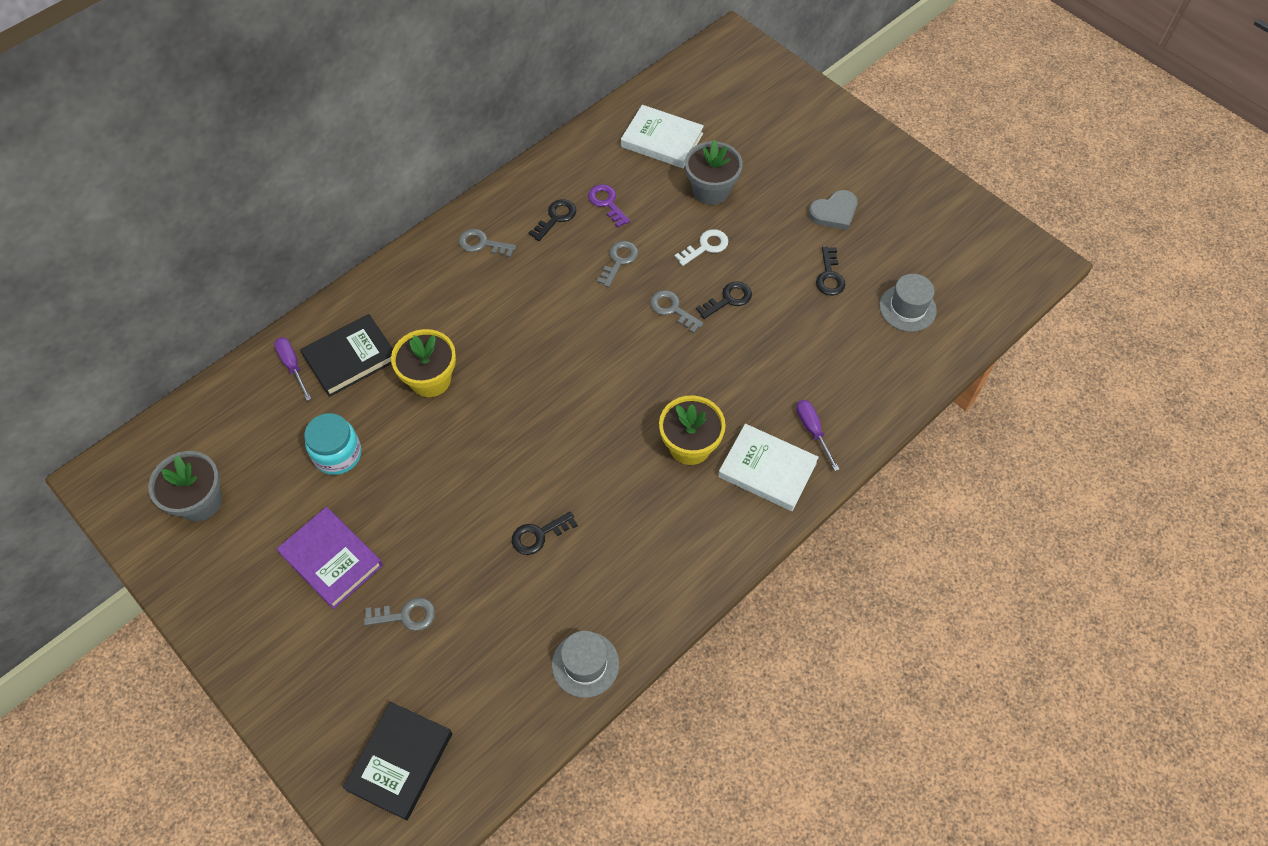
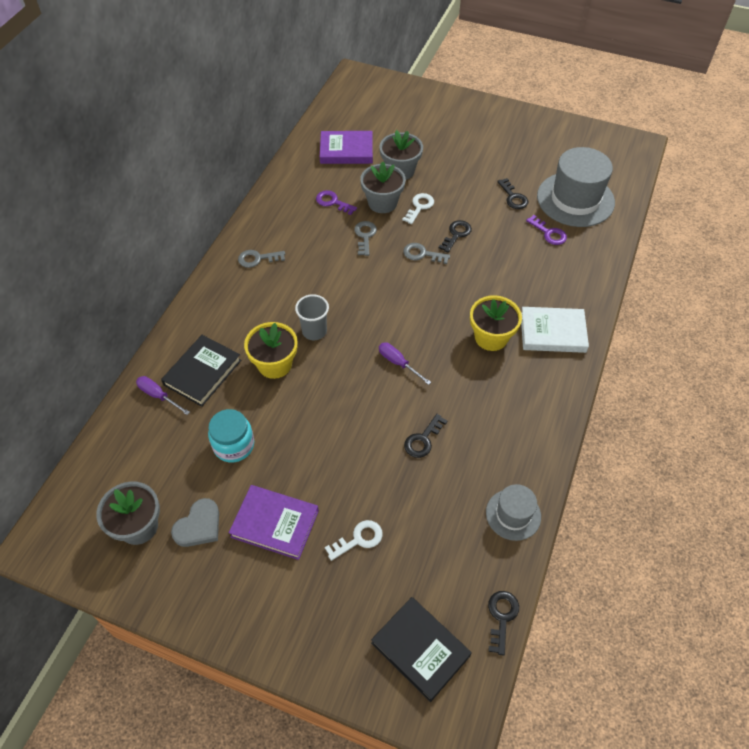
camera: 25 degrees left, 5 degrees down
black book [343,702,452,821] -> black book turned 45 degrees counterclockwise [371,597,472,702]
grey key [364,597,435,631] -> white key [325,520,383,561]
black key [529,199,576,241] -> black key moved to [488,591,519,656]
white book [621,105,704,168] -> purple book [320,131,373,164]
purple screwdriver [796,400,839,471] -> purple screwdriver moved to [379,343,431,385]
grey heart [808,190,858,230] -> grey heart moved to [171,498,219,547]
grey hat [879,274,937,332] -> grey hat [537,147,615,227], size x1.85
none -> grey cup [295,294,329,340]
none -> grey flower pot [360,162,406,213]
none -> purple key [526,215,567,245]

